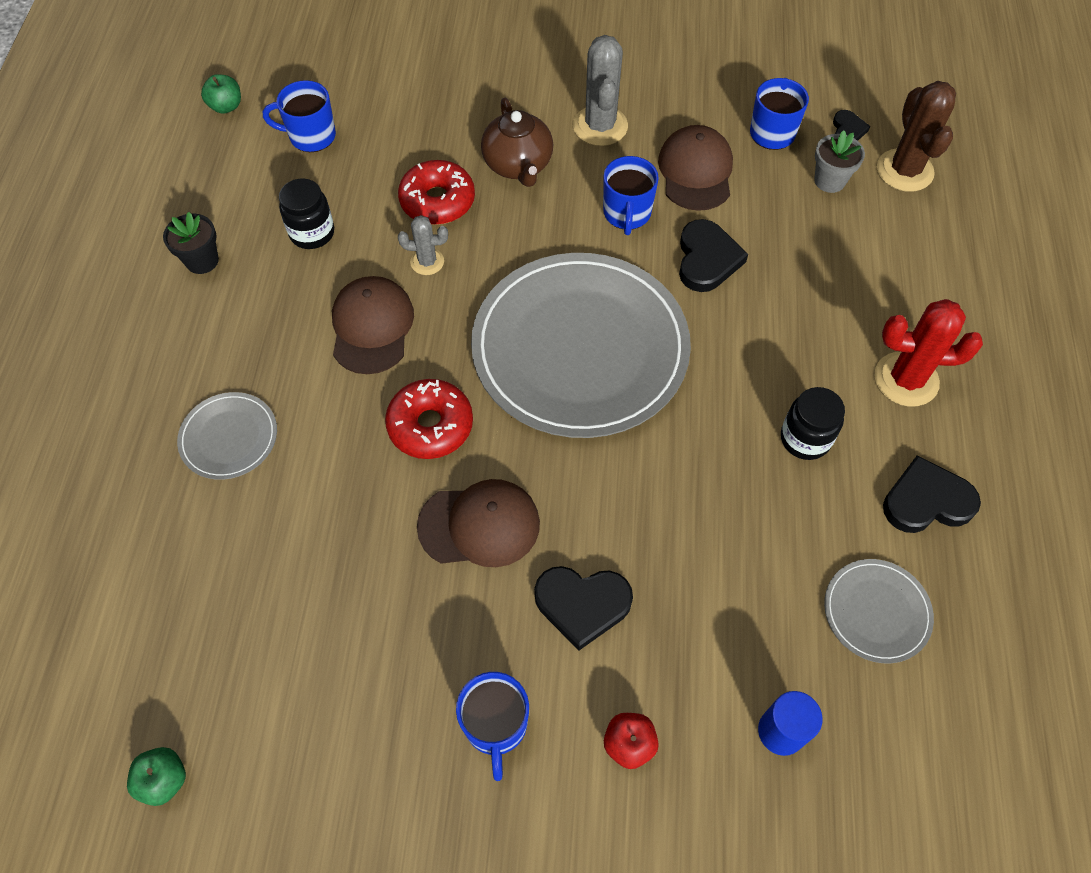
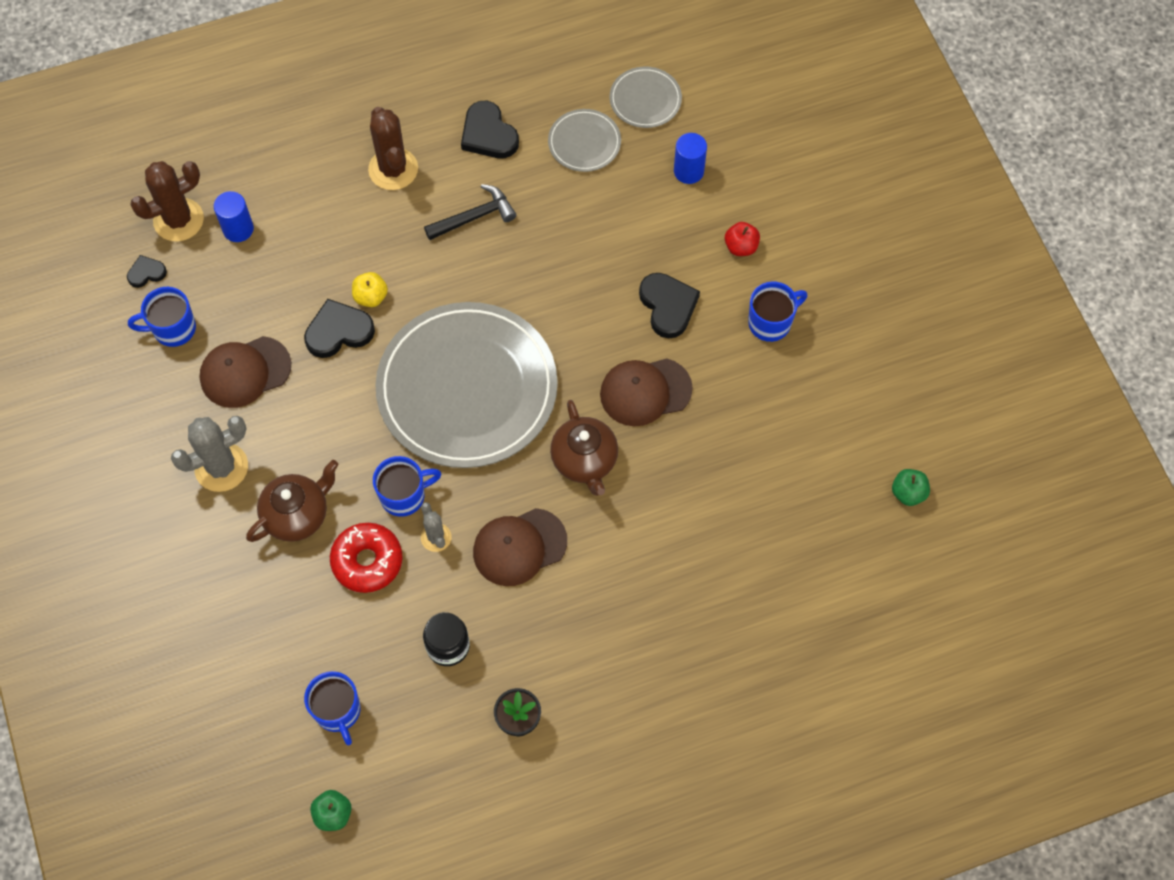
camera: 115 degrees left, 5 degrees up
grey plate [177,392,277,480] -> grey plate moved to [610,66,682,128]
red donut [385,379,473,459] -> brown teapot [550,400,618,496]
brown cap [417,479,540,567] -> brown cap turned 75 degrees counterclockwise [600,358,693,426]
blue mug [603,156,659,235] -> blue mug moved to [373,456,441,517]
black jar [781,387,845,460] -> black hammer [424,184,516,240]
grey flower pot [814,130,865,193] -> none
red cactus [874,299,983,407] -> brown cactus [368,107,418,190]
none -> blue cylinder [214,191,254,242]
none -> yellow apple [352,272,388,307]

